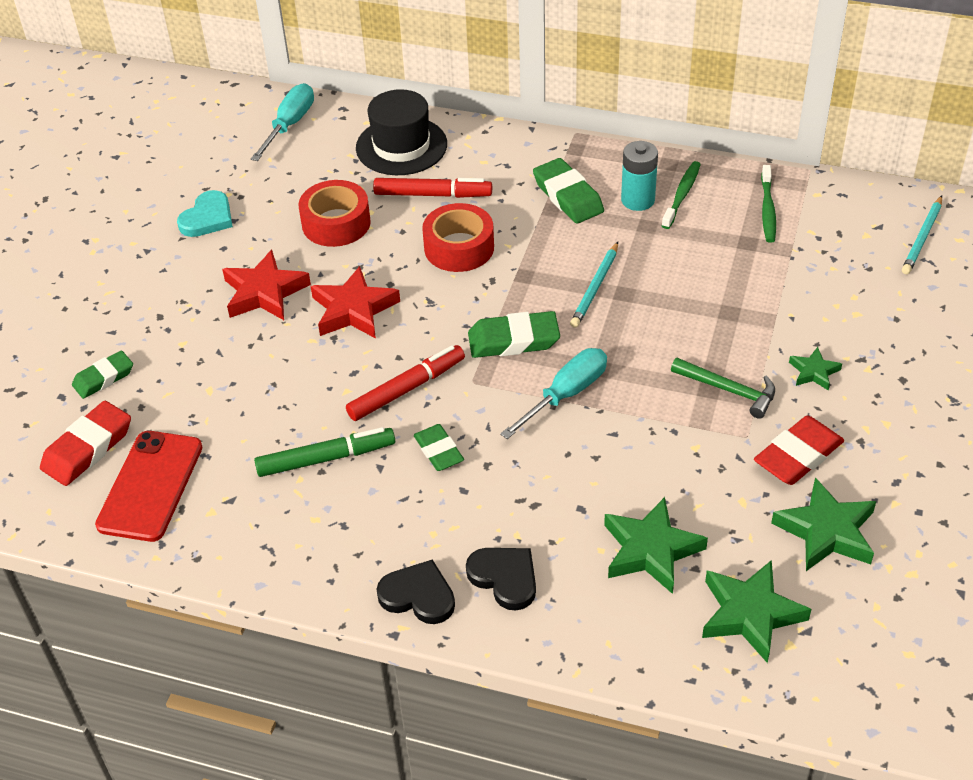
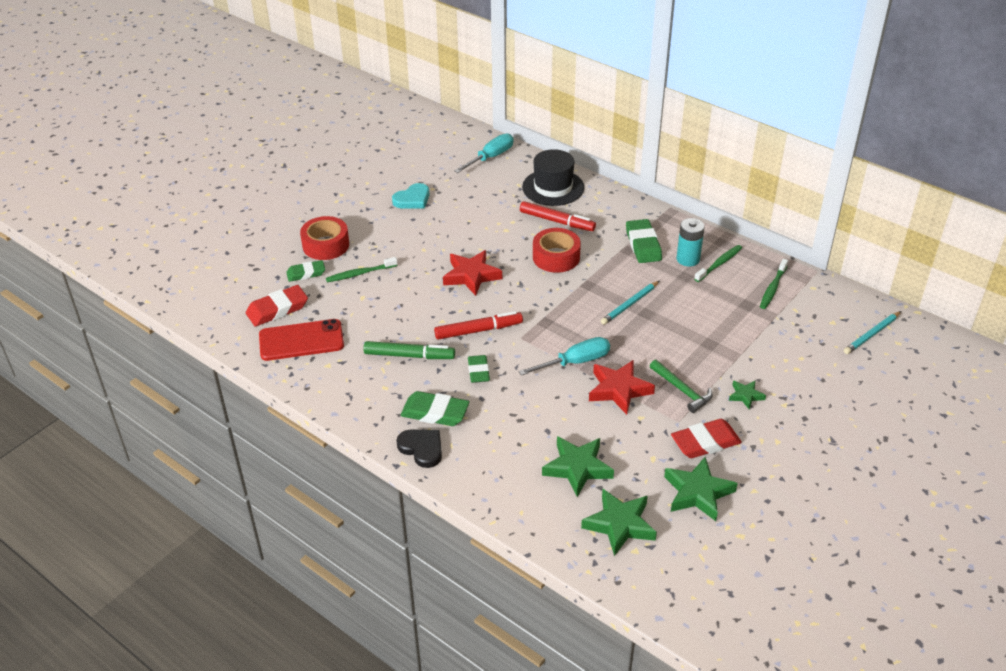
camera: 20 degrees right, 5 degrees down
red phone [95,431,202,542] -> red phone turned 45 degrees clockwise [259,319,344,361]
red star [222,250,311,320] -> red star moved to [589,360,655,415]
red tape [299,180,371,247] -> red tape moved to [300,216,349,260]
black heart [466,548,536,611] -> none
green eraser [468,311,560,358] -> green eraser moved to [400,391,469,426]
none -> green toothbrush [326,257,398,282]

